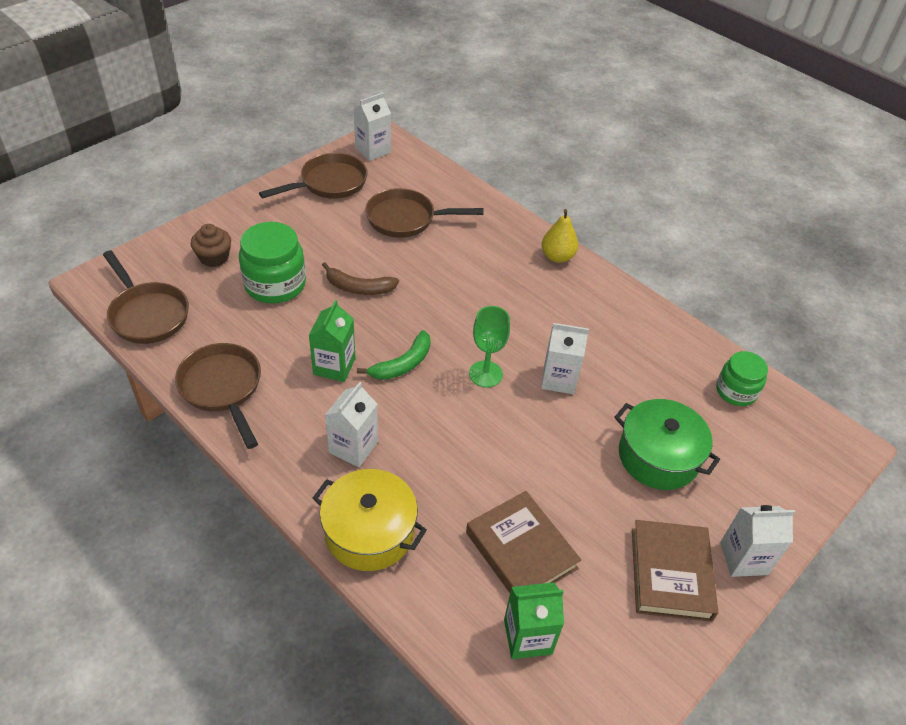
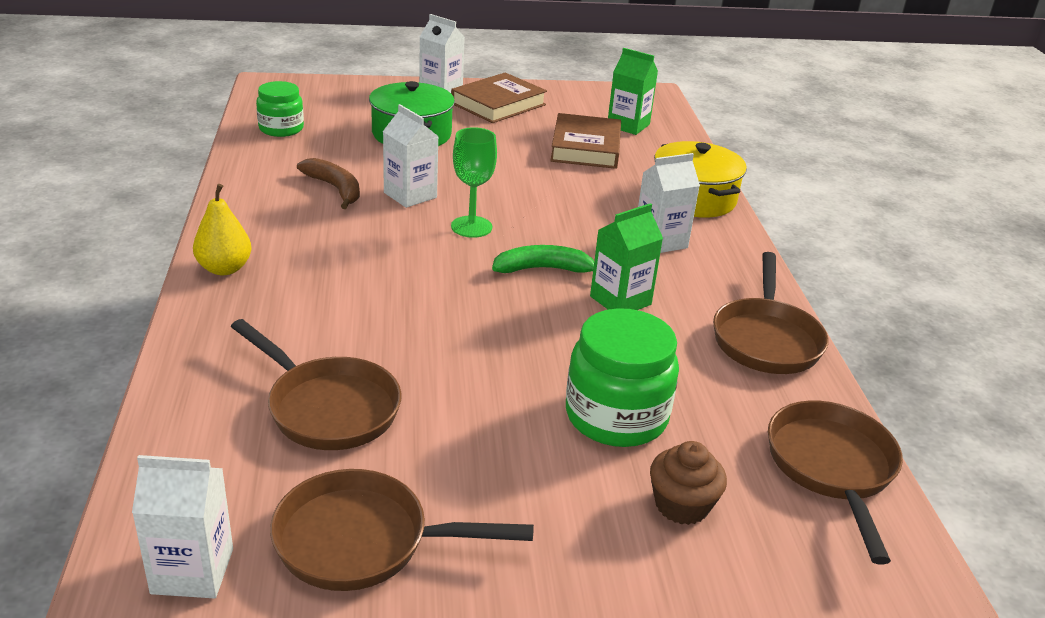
camera: 140 degrees left, 15 degrees down
brown banana [322,262,399,295] -> brown banana moved to [297,158,360,209]

